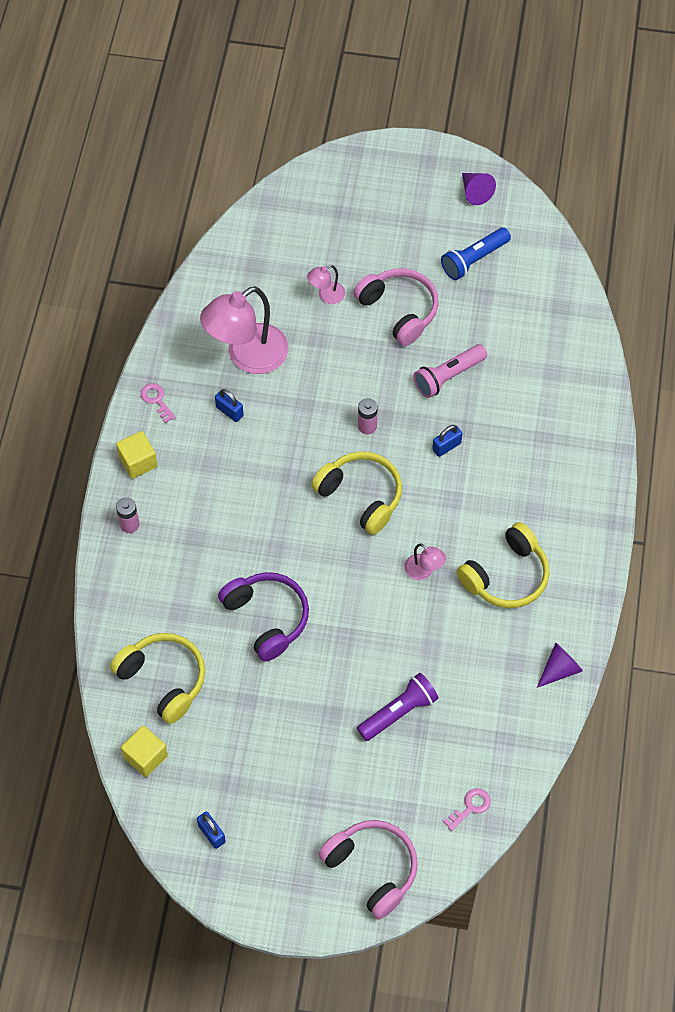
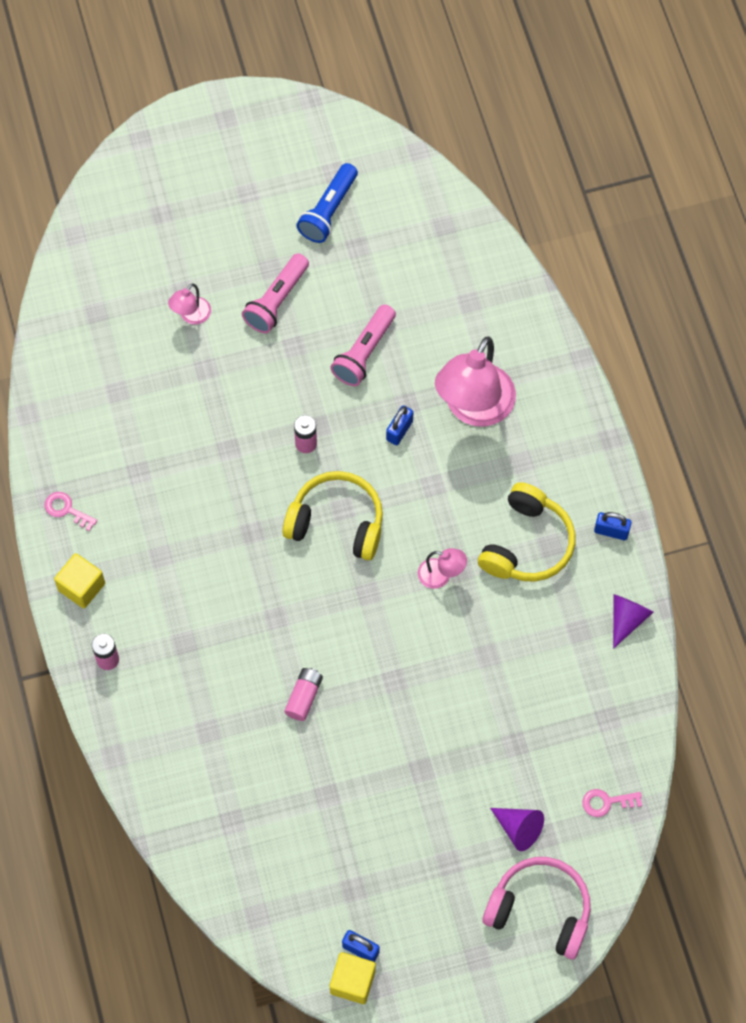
camera: 25 degrees left, 5 degrees up
yellow headphones [110,633,205,724] -> none
yellow cube [121,725,168,777] -> yellow cube moved to [330,952,376,1004]
pink lamp [200,286,289,374] -> pink lamp moved to [435,336,516,427]
blue padlock [215,389,244,422] -> blue padlock moved to [594,512,632,540]
purple headphones [218,572,309,662] -> pink battery [284,668,323,721]
pink headphones [353,268,439,346] -> pink flashlight [242,253,309,333]
purple flashlight [357,673,439,741] -> none
pink key [443,788,491,831] -> pink key turned 120 degrees counterclockwise [582,789,642,817]
purple cone [462,173,496,205] -> purple cone moved to [490,808,544,851]

